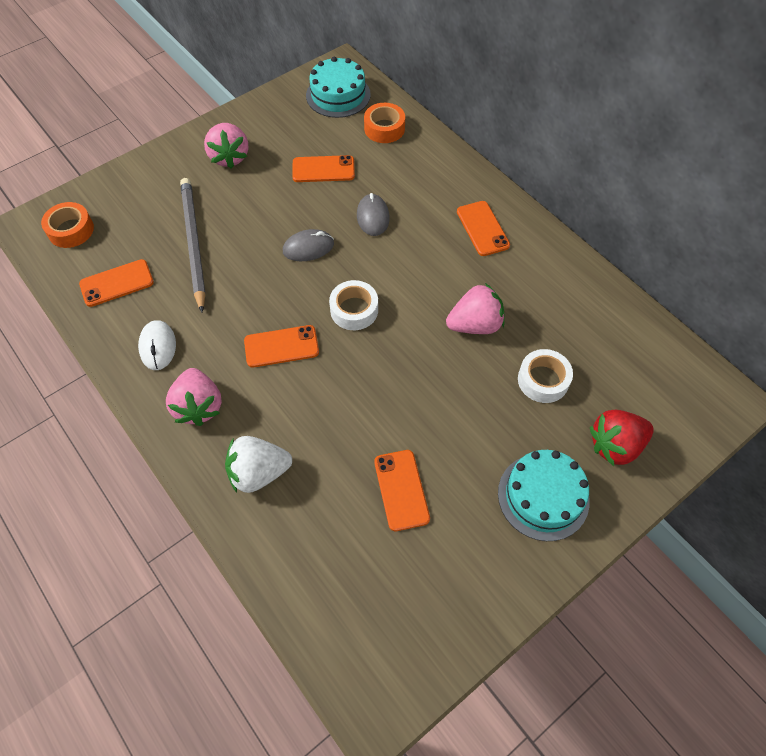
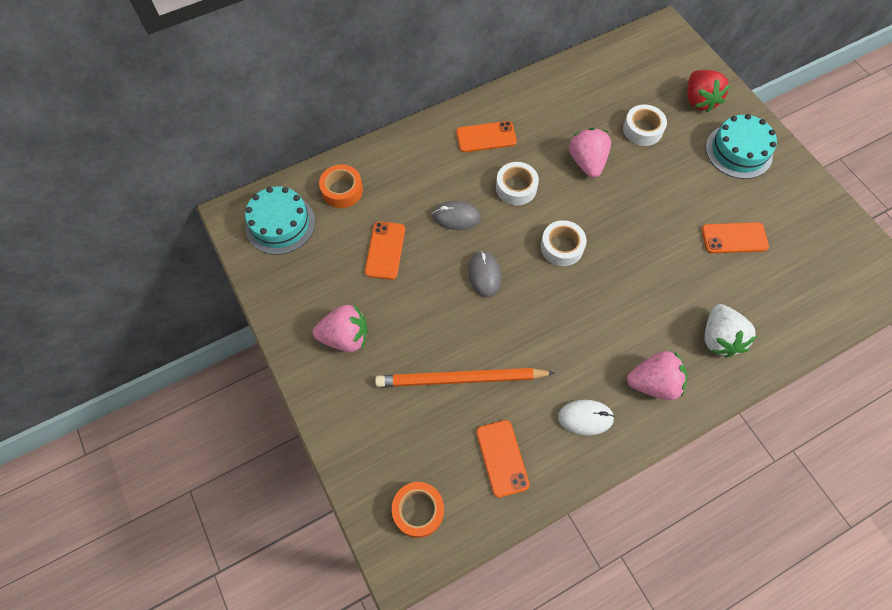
camera: 80 degrees left, 5 degrees up
grey pencil [180,178,206,312] -> orange pencil [375,368,555,387]
orange phone [244,325,319,368] -> none
none -> white tape [496,162,539,205]

